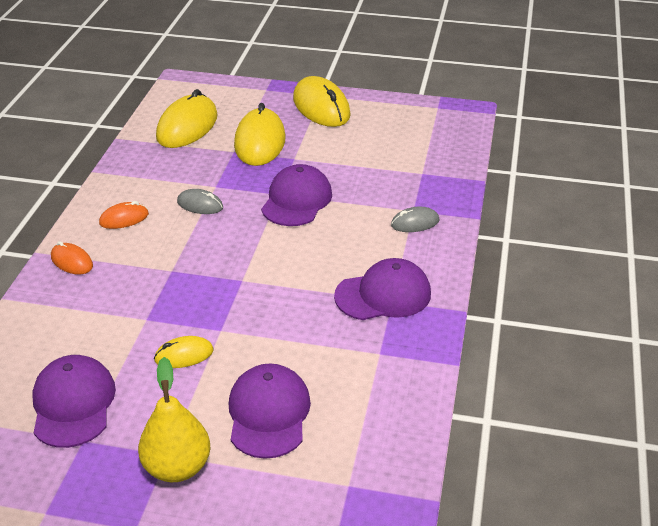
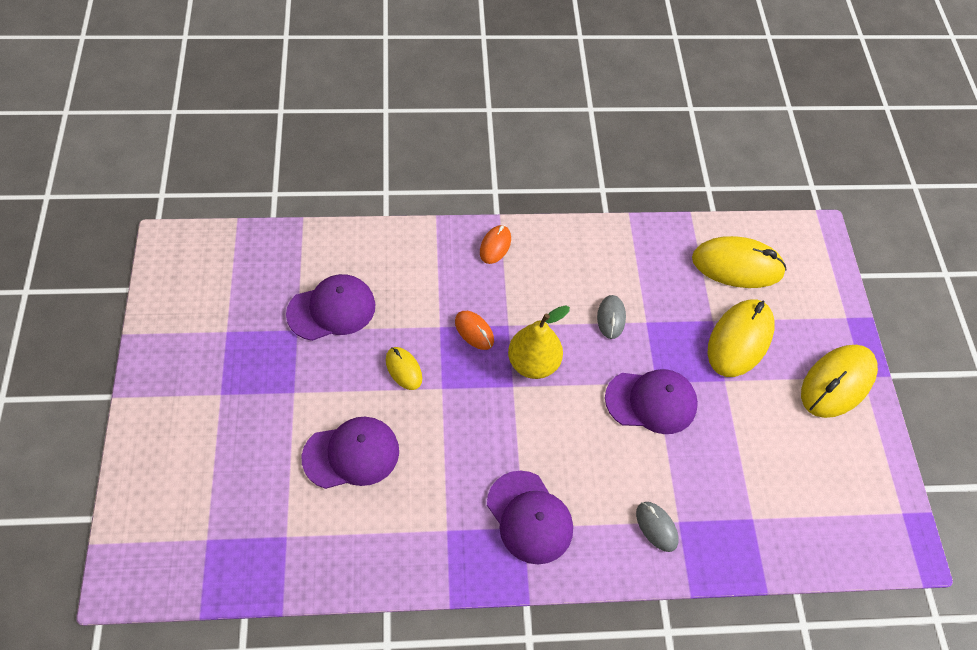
camera: 70 degrees right, 20 degrees up
orange mouse [99,201,149,229] -> orange mouse moved to [455,311,494,350]
yellow pear [138,357,211,482] -> yellow pear moved to [508,305,570,379]
yellow mouse [234,103,286,166] -> yellow mouse turned 45 degrees counterclockwise [707,299,775,377]

